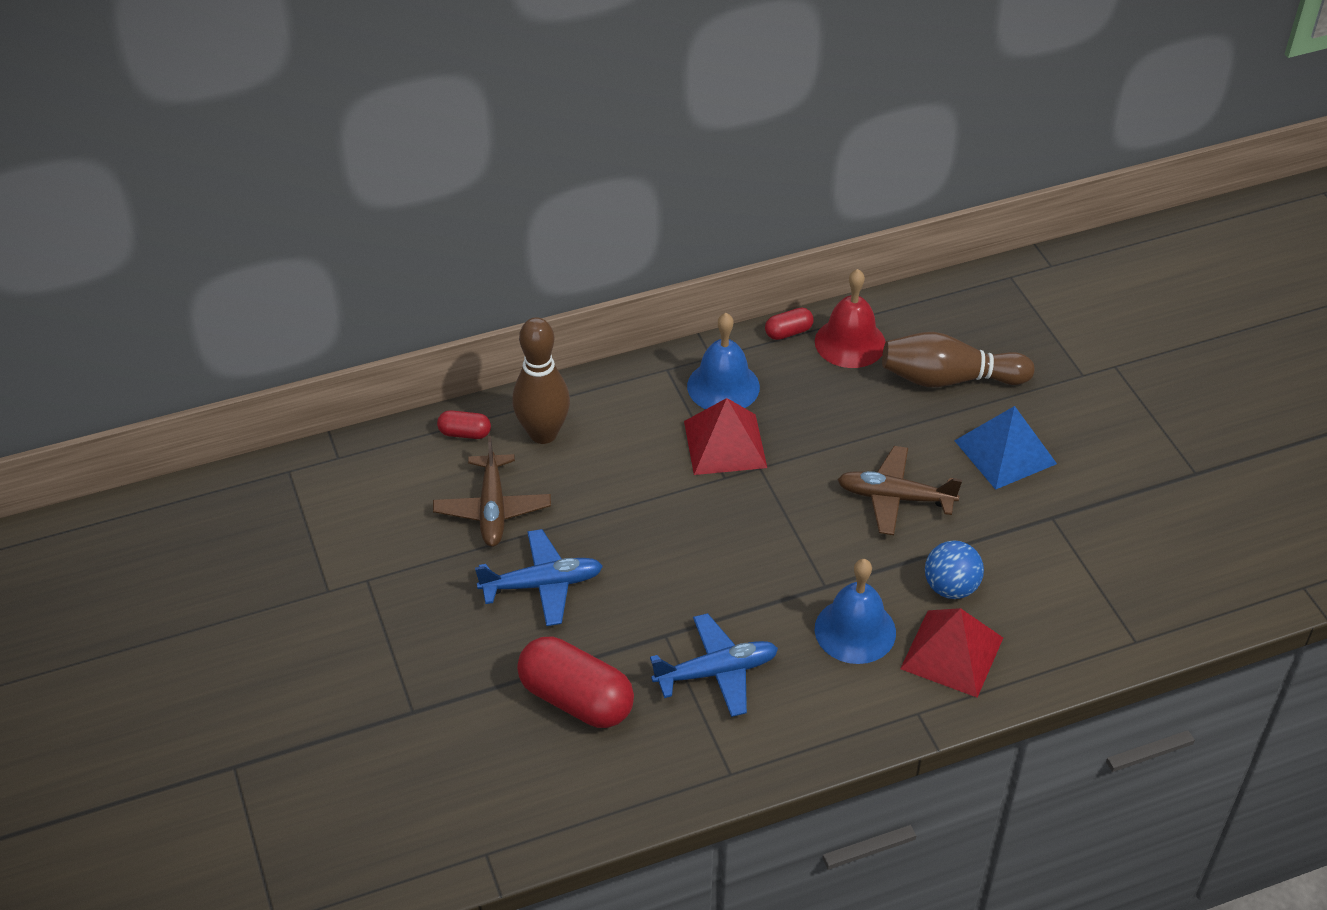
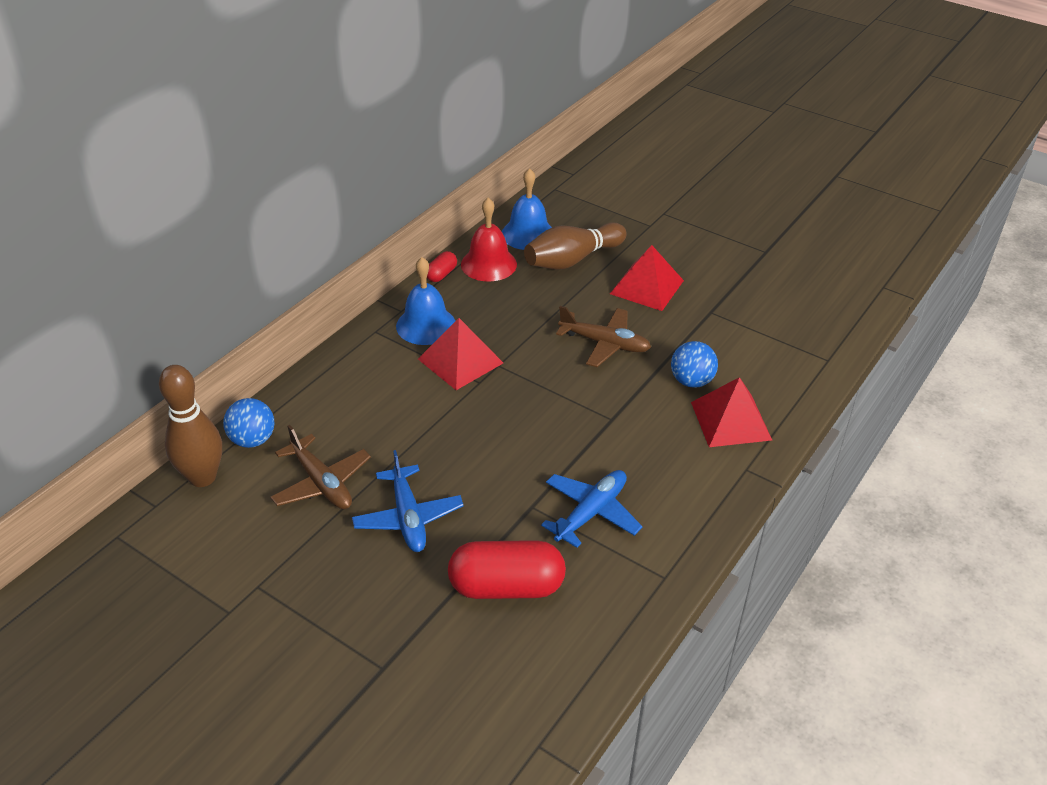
camera: 35 degrees left, 5 degrees down
red capsule [437,410,491,439] -> blue ball [223,398,275,448]
blue plane [475,529,603,626] -> blue plane turned 120 degrees clockwise [352,450,464,552]
brown bowling pin [512,317,570,444] -> brown bowling pin moved to [159,365,222,487]
blue bell [815,559,896,664] -> blue bell moved to [502,168,552,250]
brown plane [837,446,962,535] -> brown plane turned 135 degrees counterclockwise [556,306,651,367]
blue pyramid [954,406,1057,490] -> red pyramid [610,245,684,311]

